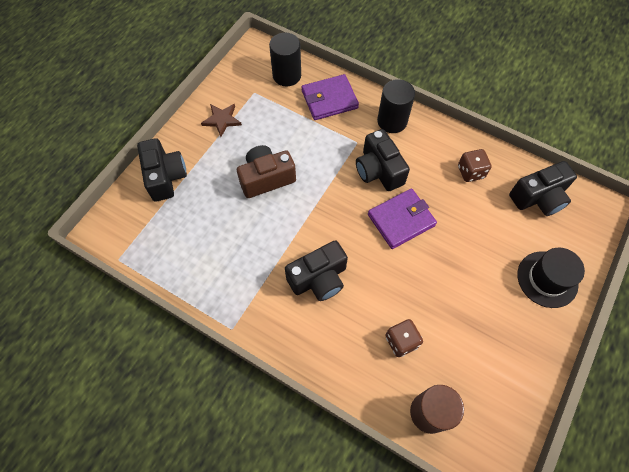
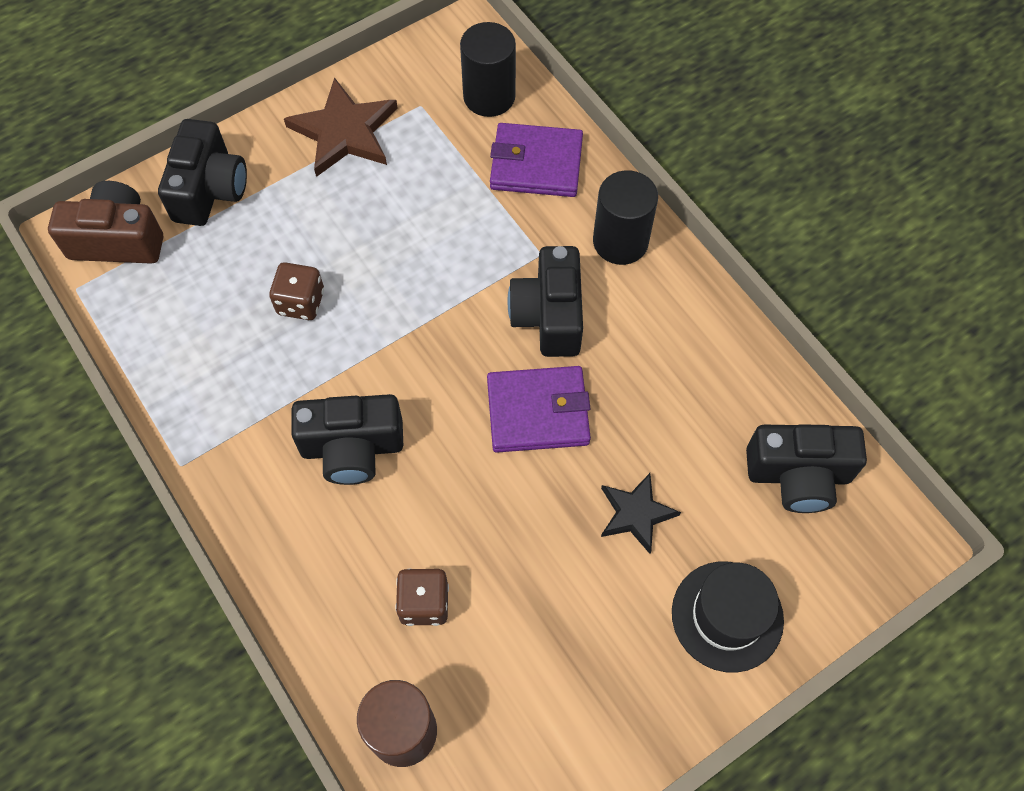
camera: 25 degrees right, 0 degrees up
brown star [201,104,242,137] -> brown star [284,77,398,177], size x1.62
brown camera [237,145,296,198] -> brown camera moved to [48,181,163,264]
brown dice [458,149,492,182] -> brown dice moved to [269,262,324,320]
none -> black star [601,473,681,554]

